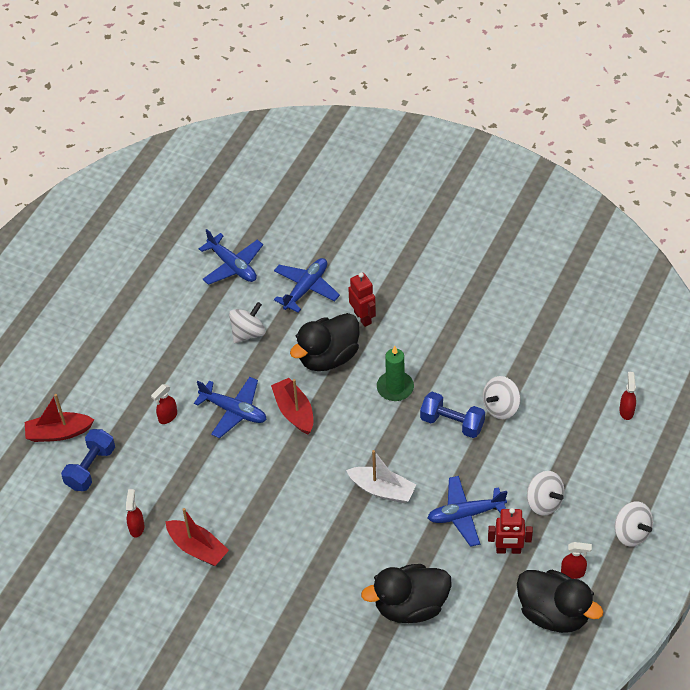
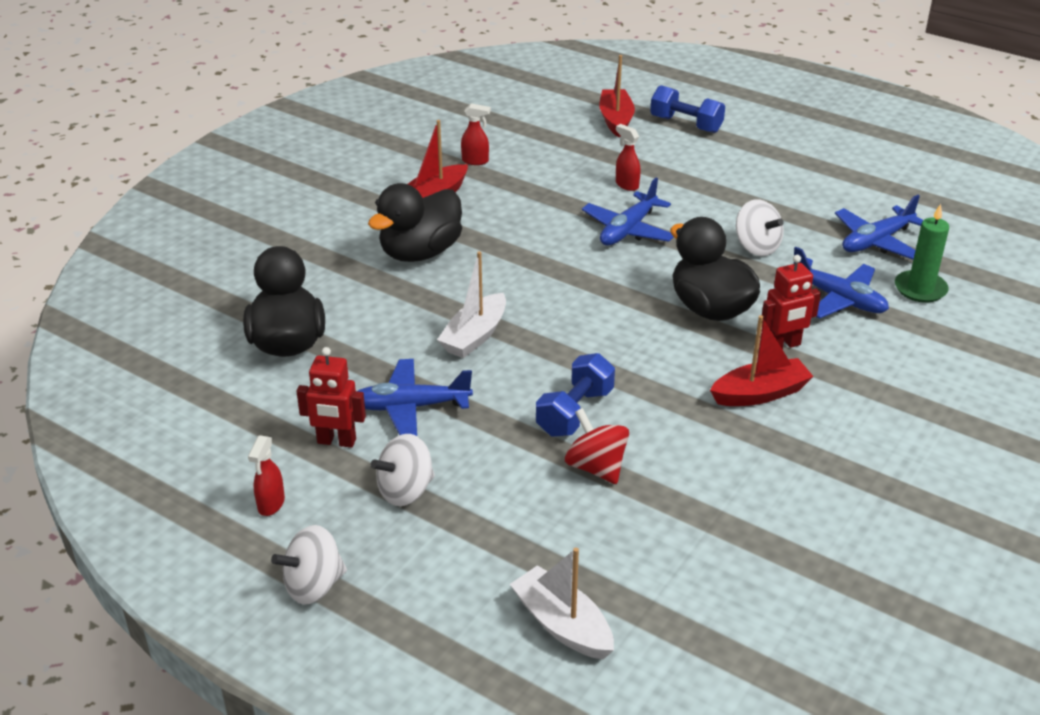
camera: 95 degrees right, 15 degrees down
blue dumbbell [61,429,115,491] -> blue dumbbell moved to [650,85,725,133]
red boat [271,378,313,434] -> red boat moved to [710,315,814,406]
green candle [377,346,414,401] -> green candle moved to [895,204,949,303]
blue plane [427,476,508,547] -> blue plane turned 90 degrees counterclockwise [358,359,473,436]
white spinning top [483,376,520,419] -> red spinning top [565,408,629,484]
red robot [488,508,533,554] -> red robot turned 90 degrees counterclockwise [296,347,366,448]
black duck [517,570,604,633] -> black duck moved to [368,183,462,262]
red spray bottle [619,372,636,420] -> white boat [510,548,614,659]

